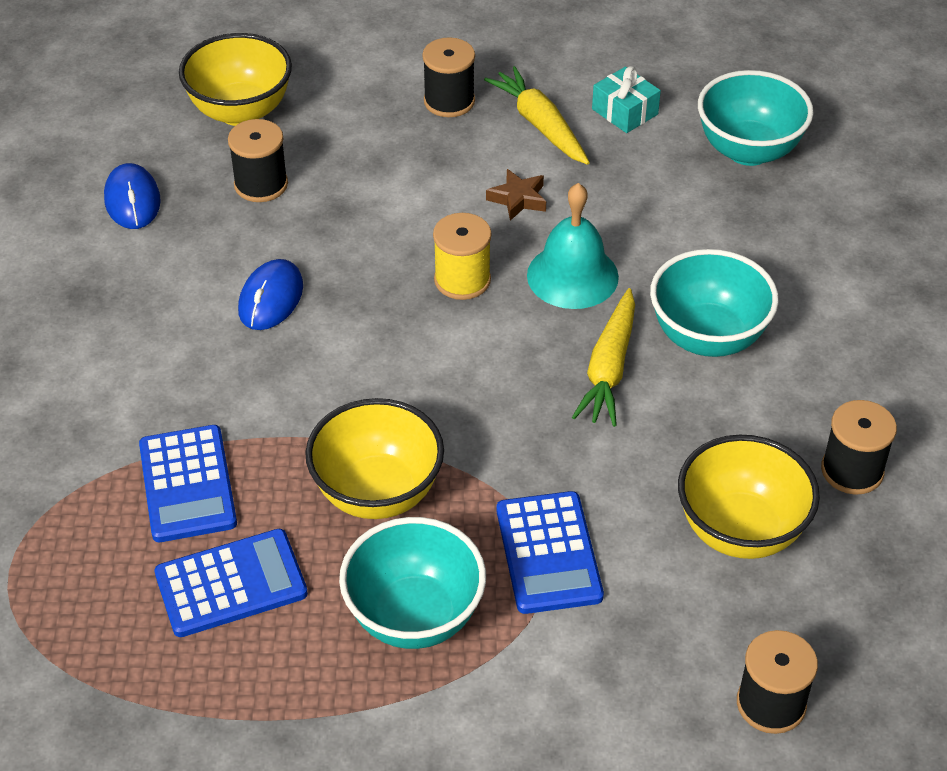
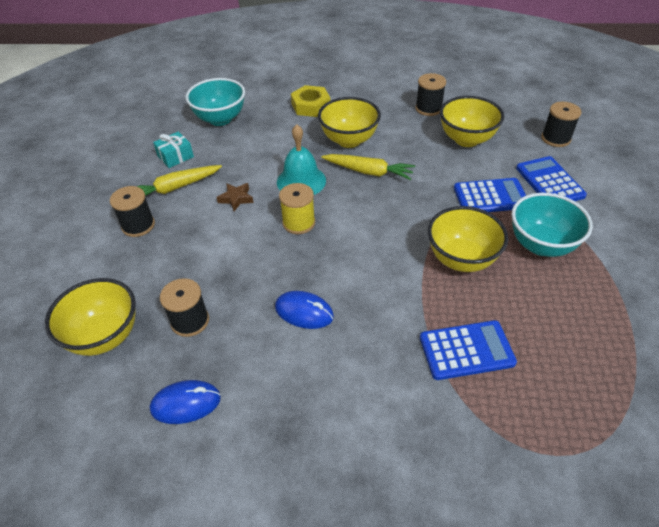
camera: 85 degrees left, 0 degrees up
blue calculator [154,529,308,637] -> blue calculator moved to [516,156,587,201]
turquoise bowl [650,249,779,357] -> yellow bowl [318,97,381,148]
none -> yellow nut [291,85,330,117]

